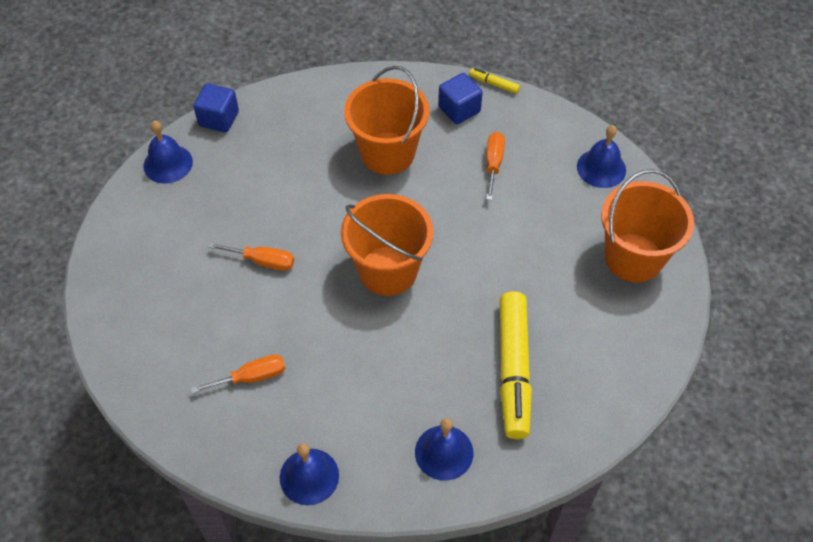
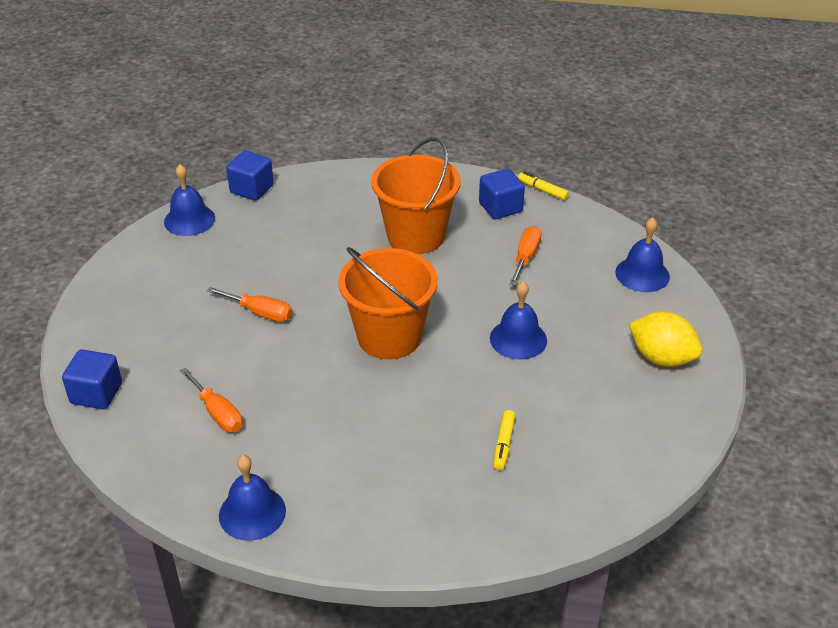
camera: 10 degrees right, 15 degrees down
orange screwdriver [191,354,285,394] -> orange screwdriver turned 60 degrees clockwise [180,367,243,432]
blue bell [415,418,473,481] -> blue bell moved to [490,281,547,359]
yellow marker [500,291,532,439] -> yellow marker [494,410,515,470], size x0.41
orange bucket [601,169,694,282] -> yellow lemon [629,312,702,367]
none -> blue cube [62,349,122,409]

